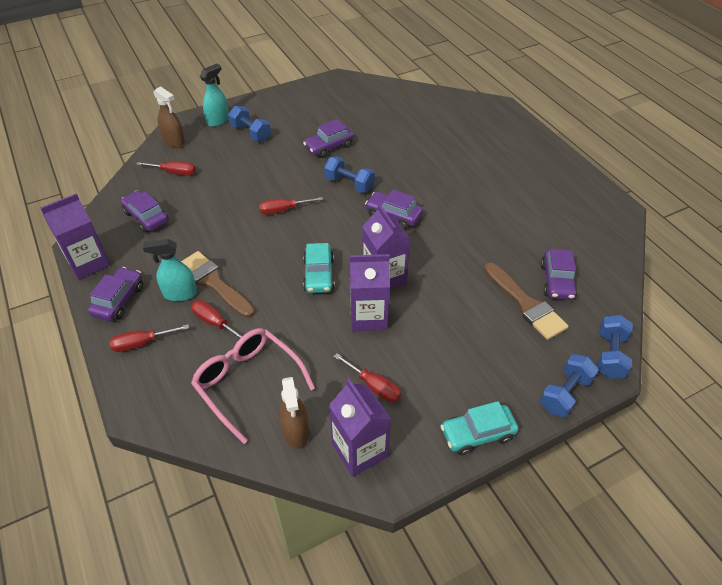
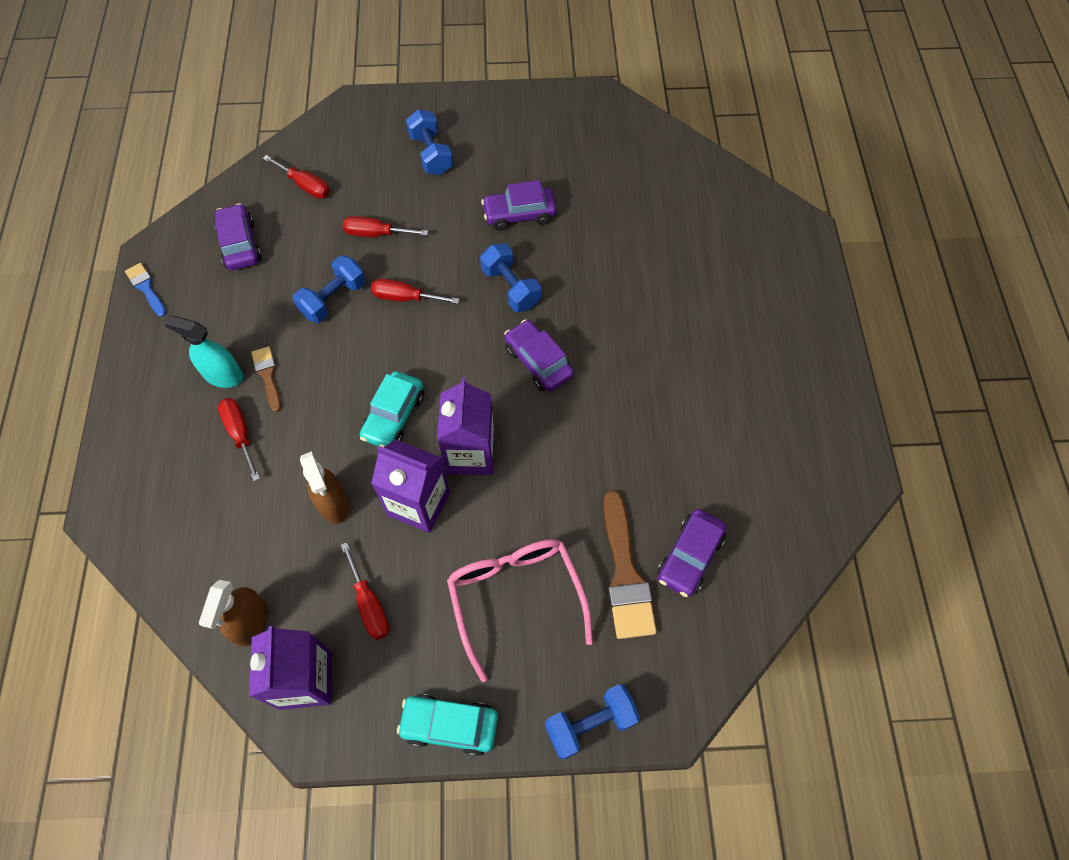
camera: 25 degrees right, 15 degrees up
purple carton [40,194,110,280] -> blue brush [125,263,166,317]
purple car [88,267,143,321] -> none
red screwdriver [109,324,189,352] -> red screwdriver moved to [343,216,428,237]
brown spray bottle [153,86,185,148] -> brown spray bottle moved to [300,451,349,524]
brown brush [181,251,255,318] -> brown brush [251,346,281,412], size x0.55
pink glasses [191,328,315,444] -> pink glasses moved to [447,539,593,682]
turquoise spray bottle [200,64,229,127] -> none
blue dumbbell [597,315,633,379] -> blue dumbbell moved to [293,256,366,323]

